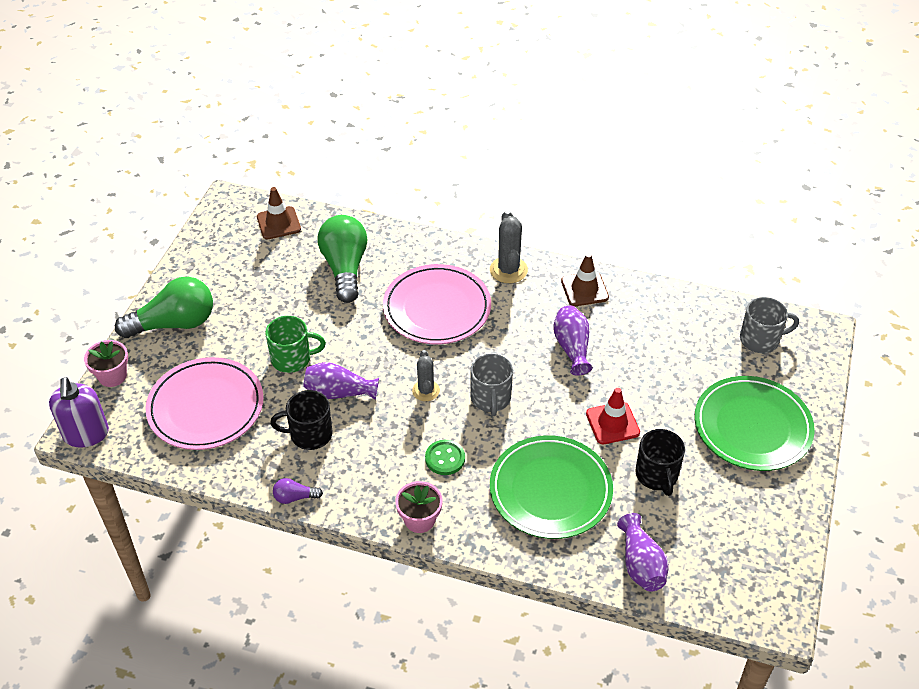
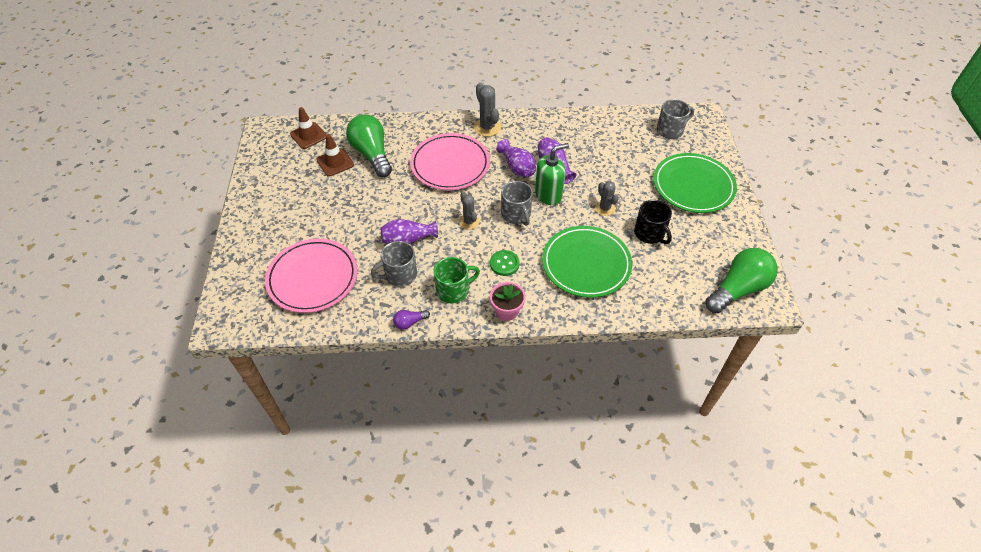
camera: 20 degrees left, 5 degrees up
purple soap dispenser [49,377,109,448] -> none
pink flower pot [84,340,128,387] -> none
green light bulb [115,277,213,338] -> green light bulb moved to [705,248,778,313]
green mug [265,316,326,373] -> green mug moved to [434,257,480,304]
black mug [270,390,333,450] -> grey mug [371,241,417,287]
brown traffic cone [561,253,609,306] -> brown traffic cone moved to [316,134,354,177]
red traffic cone [586,388,640,444] -> grey cactus [595,181,619,216]
purple vase [617,513,669,592] -> purple vase moved to [496,139,536,177]
none -> green soap dispenser [535,143,569,205]

